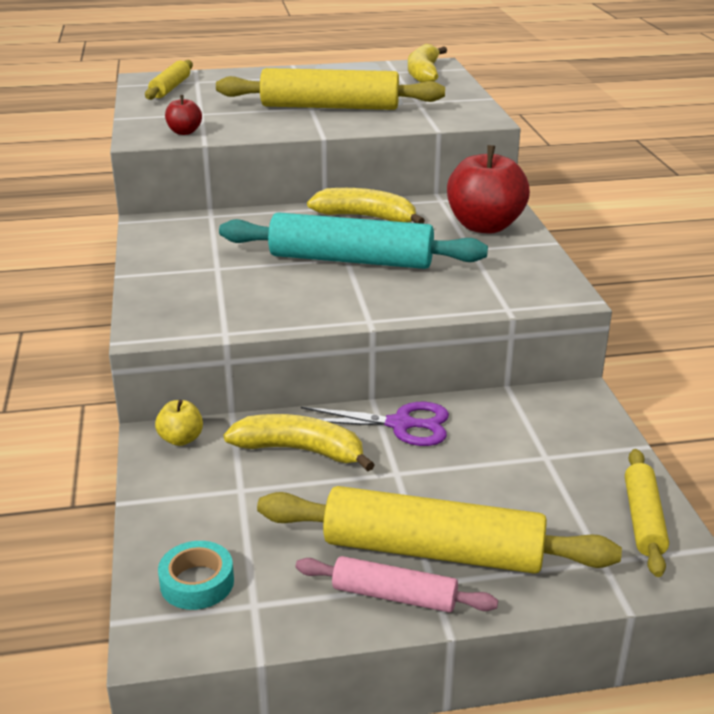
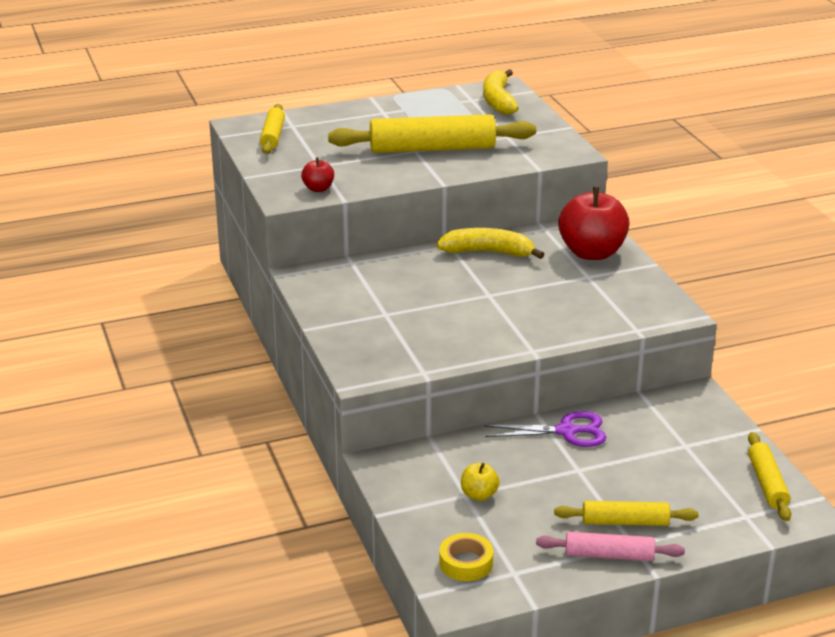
camera: 10 degrees left, 0 degrees up
yellow apple [155,400,203,446] -> yellow apple moved to [461,463,500,501]
turquoise tape [158,541,234,610] -> yellow tape [439,533,493,581]
turquoise rolling pin [219,213,488,269] -> none
yellow banana [224,414,375,471] -> none
yellow rolling pin [257,486,622,574] -> yellow rolling pin [554,501,699,526], size x0.54

